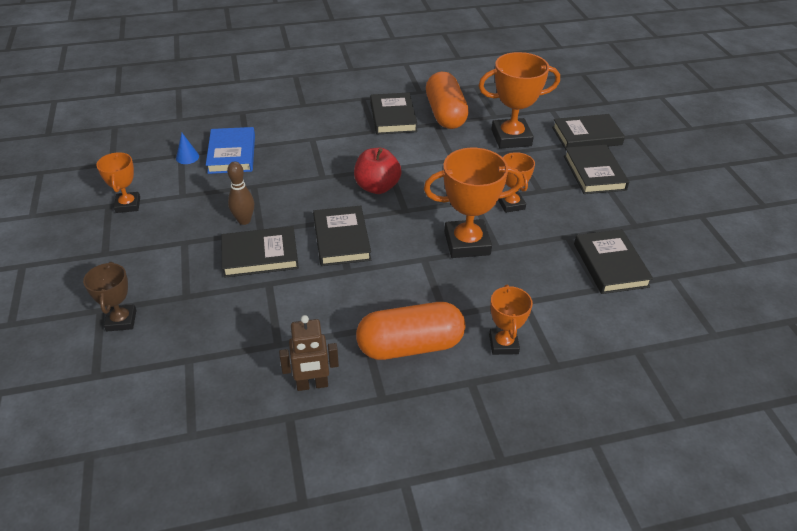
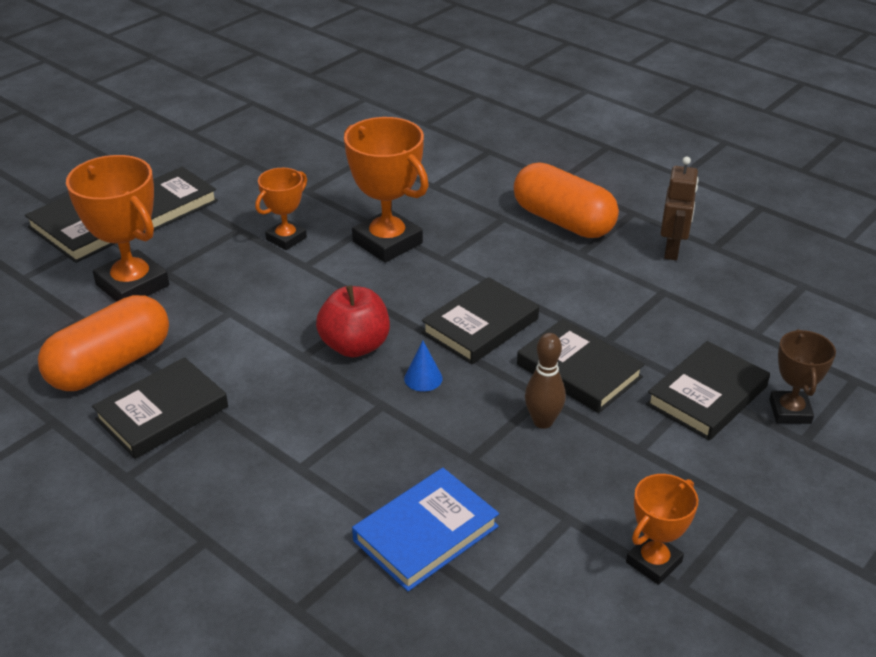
camera: 125 degrees left, 5 degrees down
brown trophy [83,262,136,331] -> brown trophy turned 45 degrees counterclockwise [769,329,836,424]
blue cone [176,133,199,164] -> blue cone moved to [404,341,443,392]
brown robot [279,315,339,391] -> brown robot turned 60 degrees clockwise [661,157,699,260]
orange trophy [489,285,533,355] -> none
black book [574,229,653,294] -> black book moved to [646,341,770,440]

